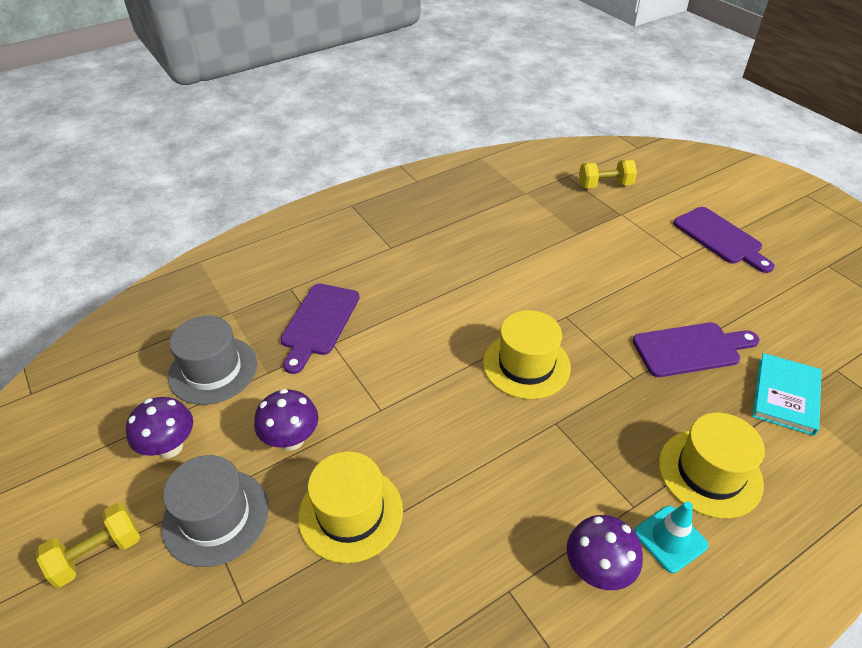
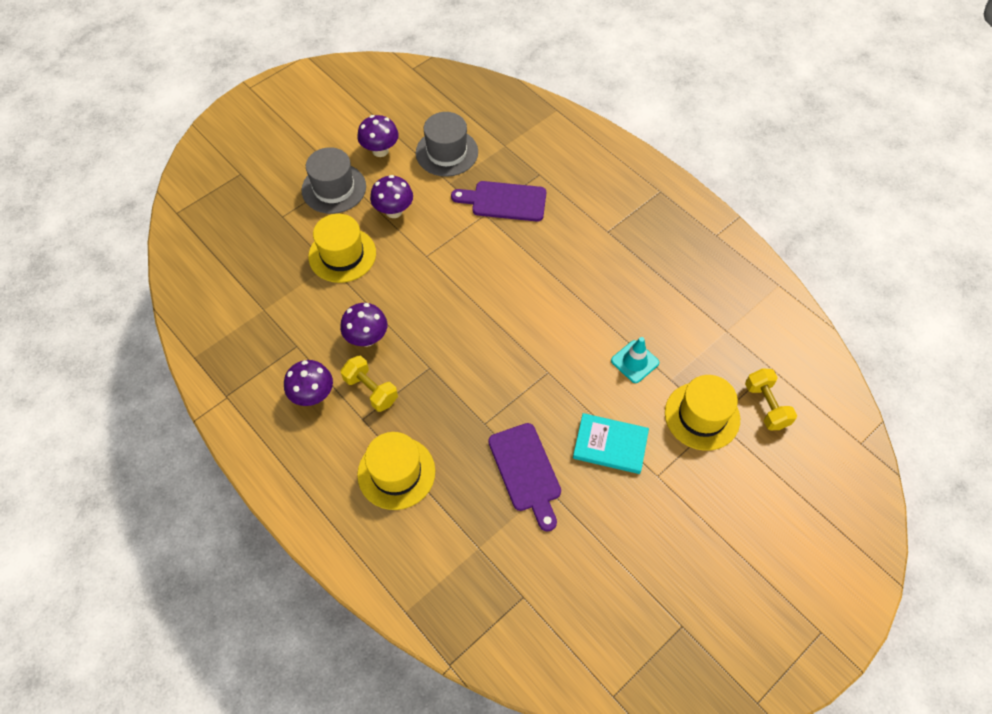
camera: 80 degrees right, 15 degrees up
yellow dumbbell [36,503,140,588] -> yellow dumbbell moved to [341,356,398,412]
yellow hat [483,310,571,399] -> yellow hat moved to [665,375,740,451]
turquoise traffic cone [634,502,708,573] -> turquoise traffic cone moved to [611,337,659,383]
purple cutting board [673,207,775,273] -> none
turquoise book [752,353,822,436] -> turquoise book moved to [573,413,649,474]
none -> purple mushroom [340,303,387,347]

